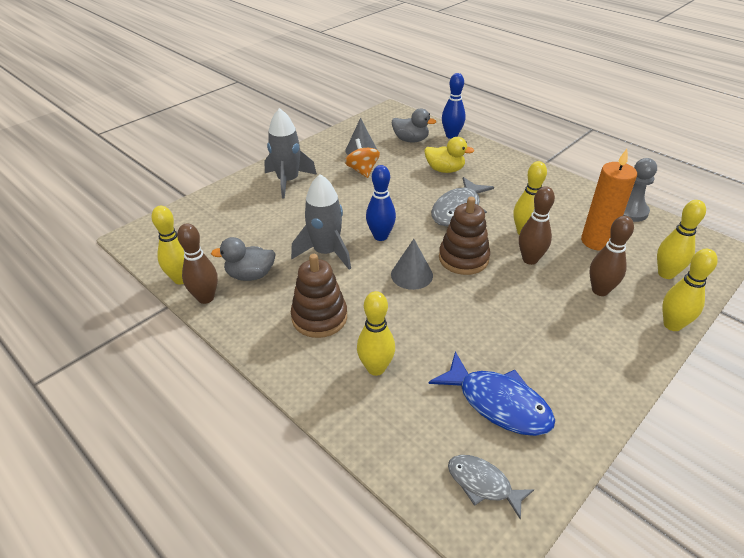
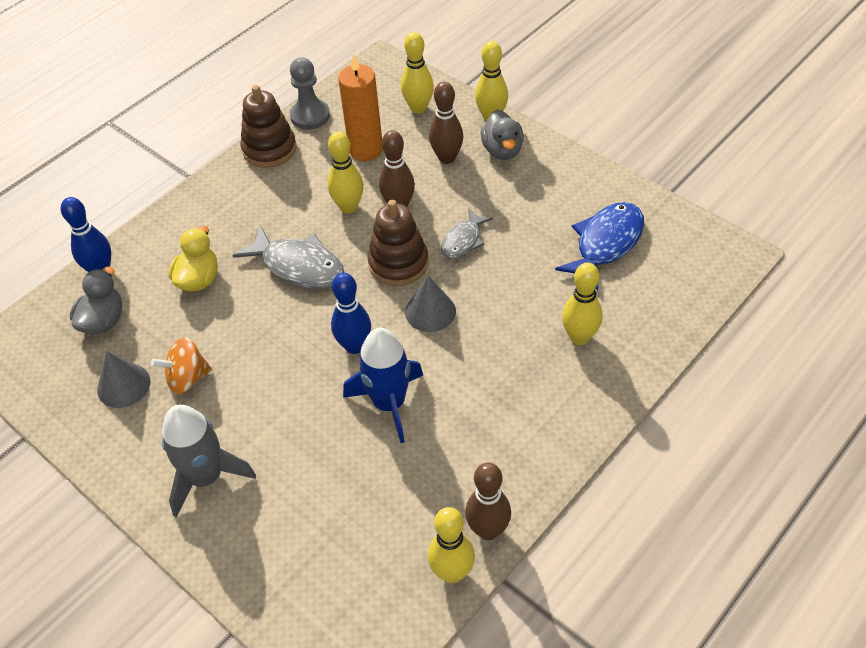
camera: 90 degrees left, 10 degrees up
grey duck [211,237,276,281] -> grey duck moved to [480,110,524,160]
grey rocket [291,174,351,270] -> blue rocket [343,328,423,443]
brown stacking toy [291,254,347,338] -> brown stacking toy moved to [240,85,296,168]
grey fish [448,455,534,520] -> grey fish moved to [441,208,493,259]

